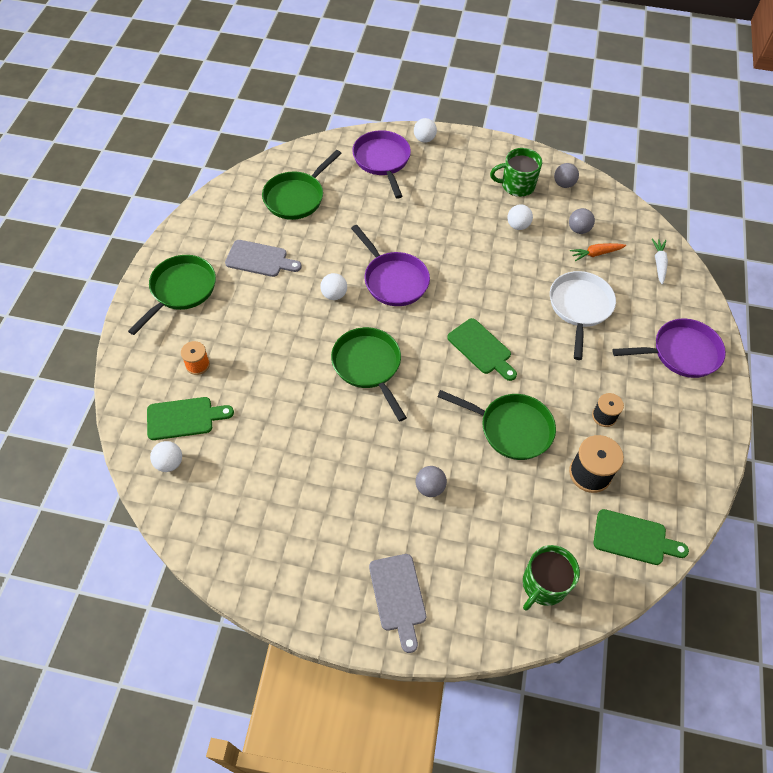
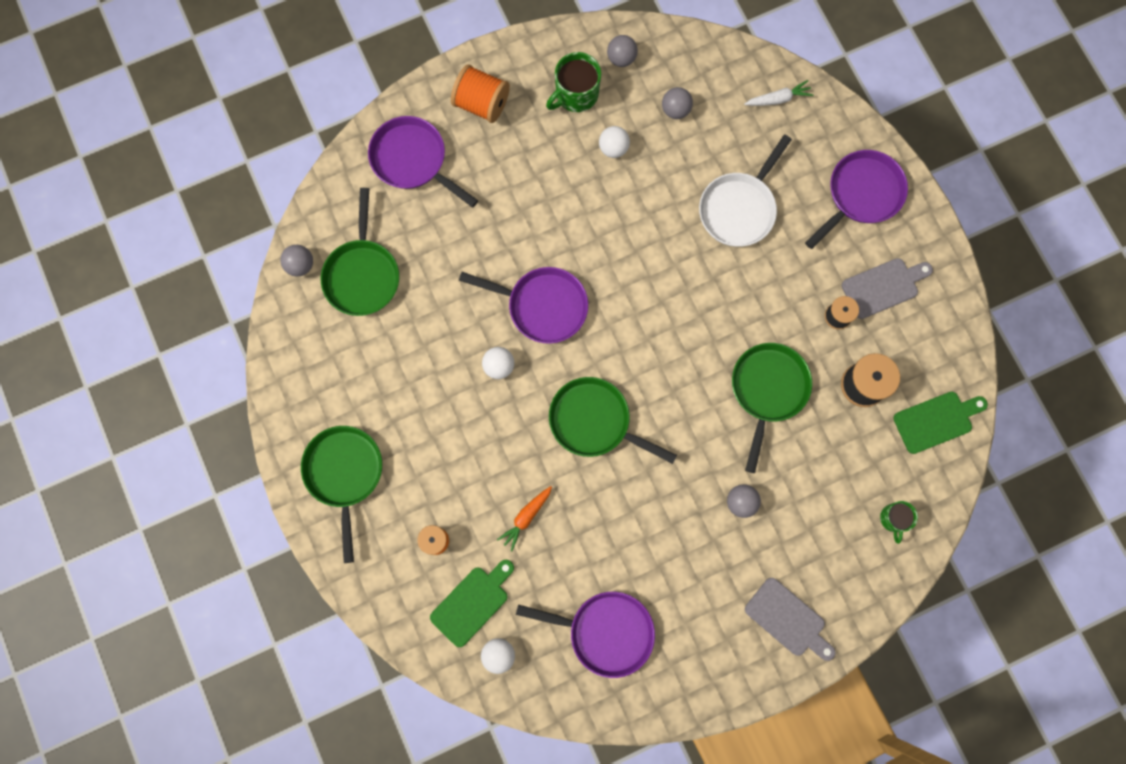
camera: 35 degrees left, 20 degrees up
grey cutting board [225,240,302,277] -> grey cutting board moved to [842,258,933,319]
white ball [414,118,437,143] -> none
green pan [437,390,556,460] -> green pan turned 60 degrees counterclockwise [732,343,812,473]
green cutting board [447,318,517,381] -> none
green mug [523,545,580,611] -> green mug [880,501,918,544], size x0.61
white pan [550,271,616,360] -> white pan turned 120 degrees counterclockwise [699,135,792,247]
orange carrot [570,243,626,261] -> orange carrot moved to [497,486,552,551]
white carrot [652,239,668,285] -> white carrot turned 105 degrees clockwise [744,80,813,106]
none -> grey ball [280,245,313,277]
none -> orange spool [451,65,510,123]
none -> purple pan [516,592,655,678]

